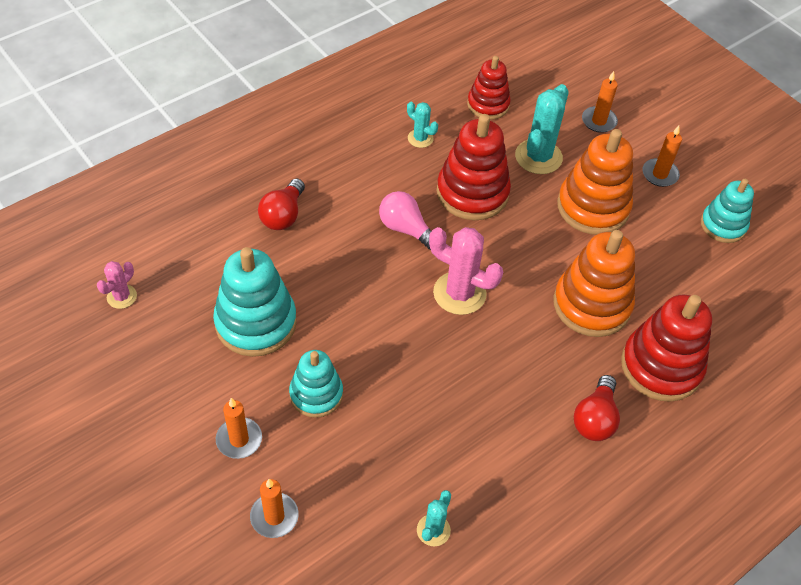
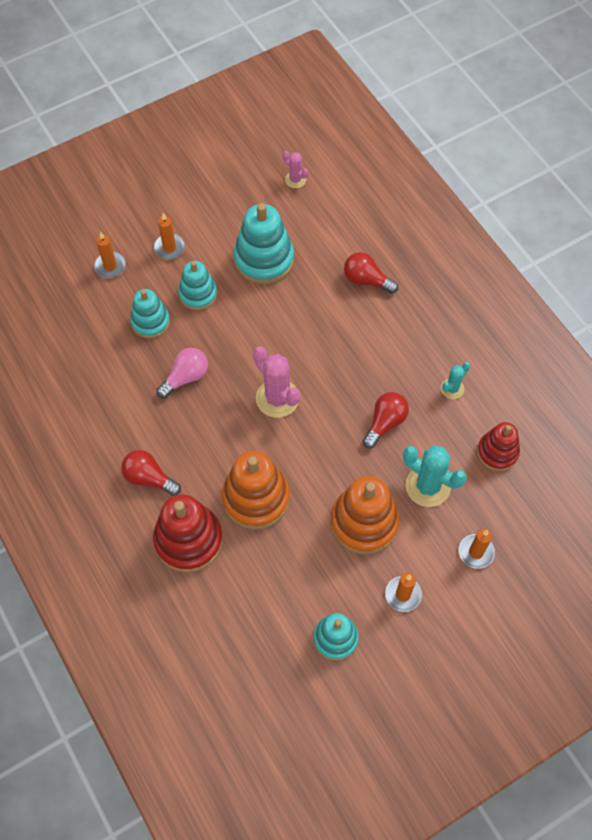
camera: 100 degrees right, 10 degrees up
pink light bulb [379,191,431,250] -> pink light bulb moved to [157,348,208,399]
turquoise cactus [417,490,451,546] -> none
pink cactus [429,227,503,315] -> pink cactus turned 75 degrees counterclockwise [253,346,301,418]
red stacking toy [436,114,511,220] -> red light bulb [362,392,409,448]
none -> turquoise stacking toy [130,289,170,339]

